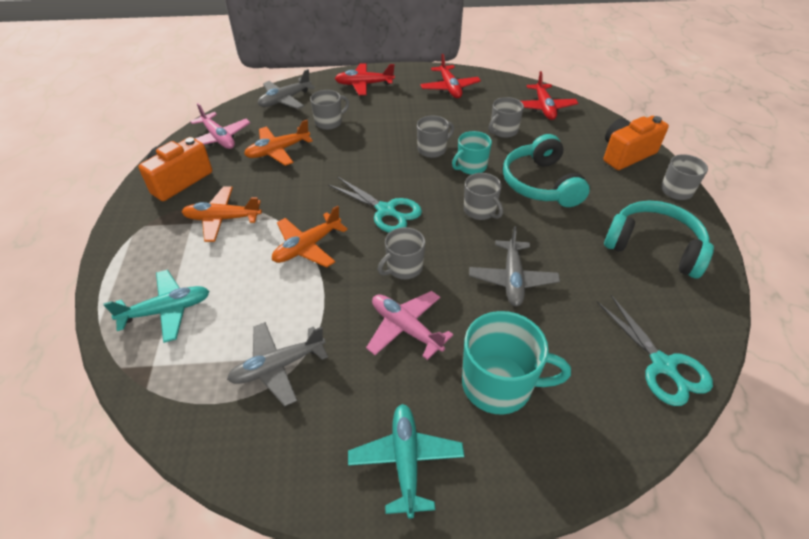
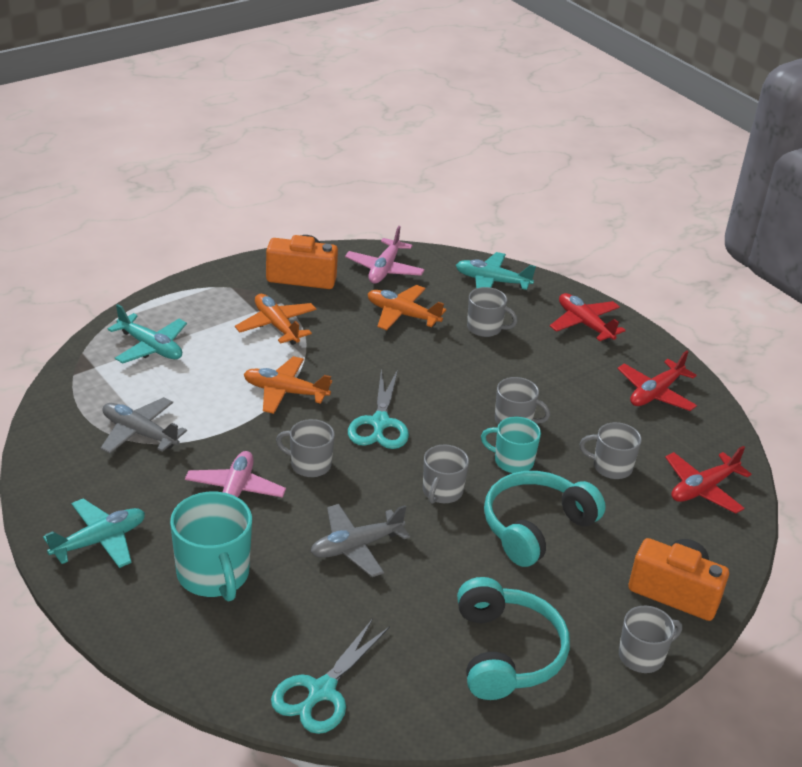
camera: 55 degrees right, 10 degrees down
grey plane [258,69,315,109] -> turquoise plane [456,252,536,290]

